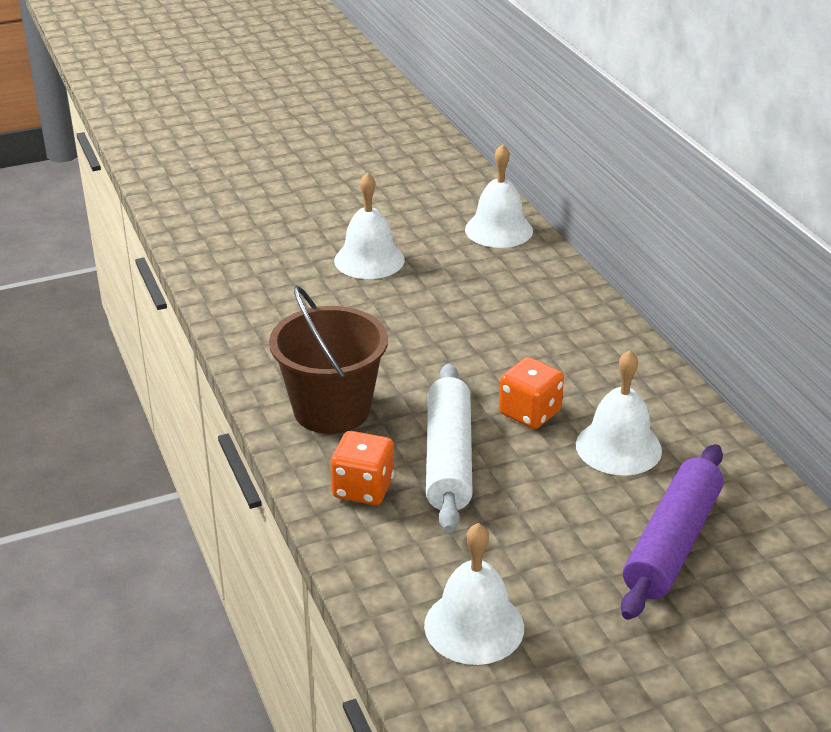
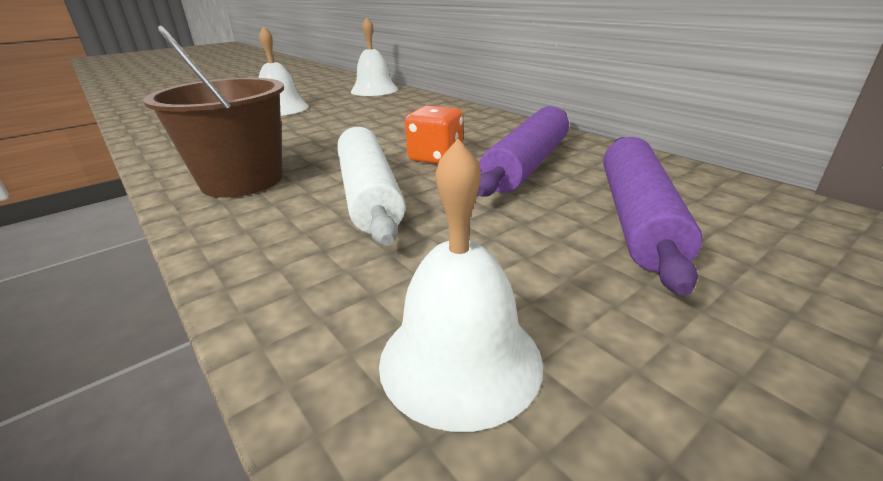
camera: 15 degrees left, 5 degrees down
orange dice [330,431,394,505] -> none
white bell [576,350,662,475] -> purple rolling pin [477,106,569,197]

